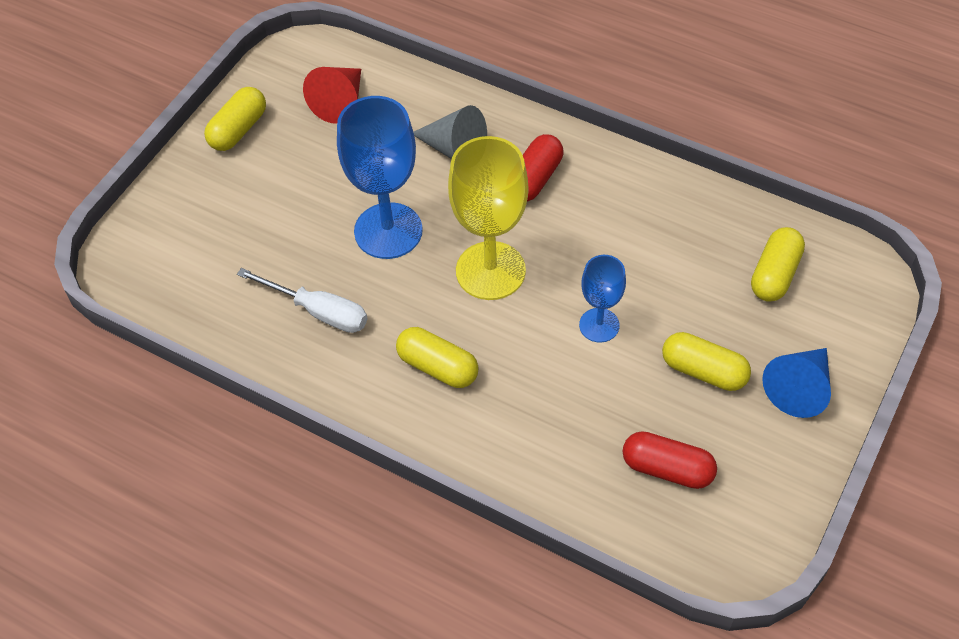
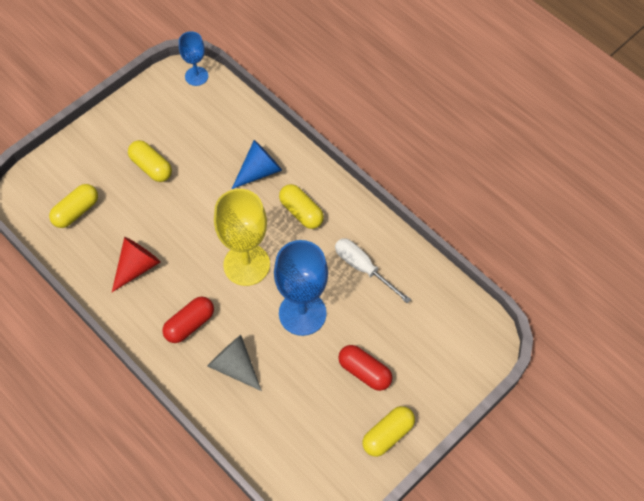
camera: 165 degrees left, 5 degrees up
red cone [303,67,361,124] -> red cone moved to [112,237,160,292]
blue goblet [579,255,626,343] -> blue goblet moved to [179,31,208,86]
red capsule [623,431,717,489] -> red capsule moved to [338,345,392,391]
blue cone [762,348,831,418] -> blue cone moved to [232,140,282,189]

